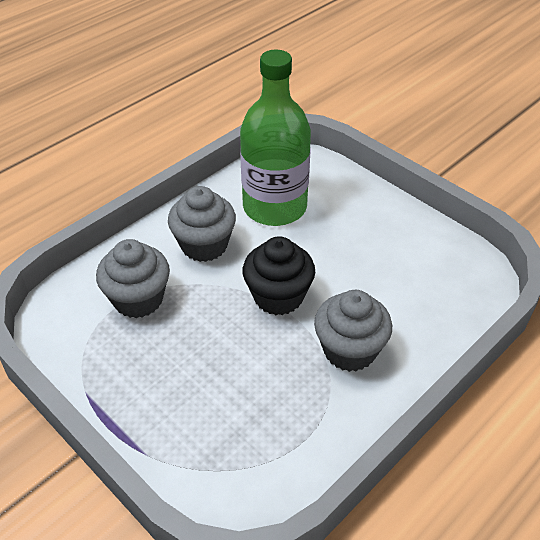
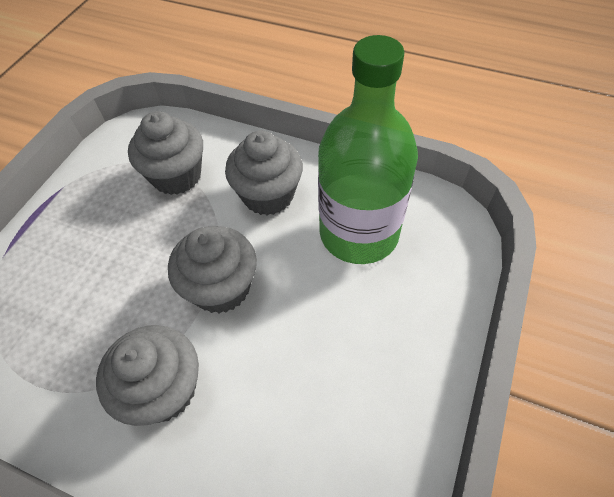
camera: 70 degrees right, 10 degrees up
black cupcake [243,236,315,315] -> grey cupcake [168,226,257,313]

